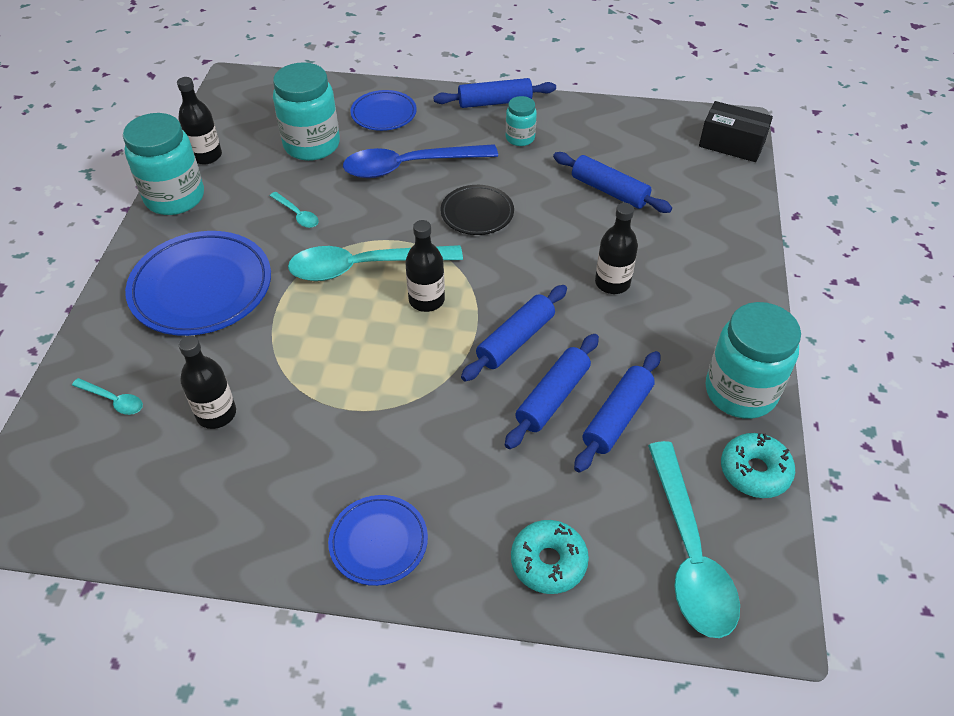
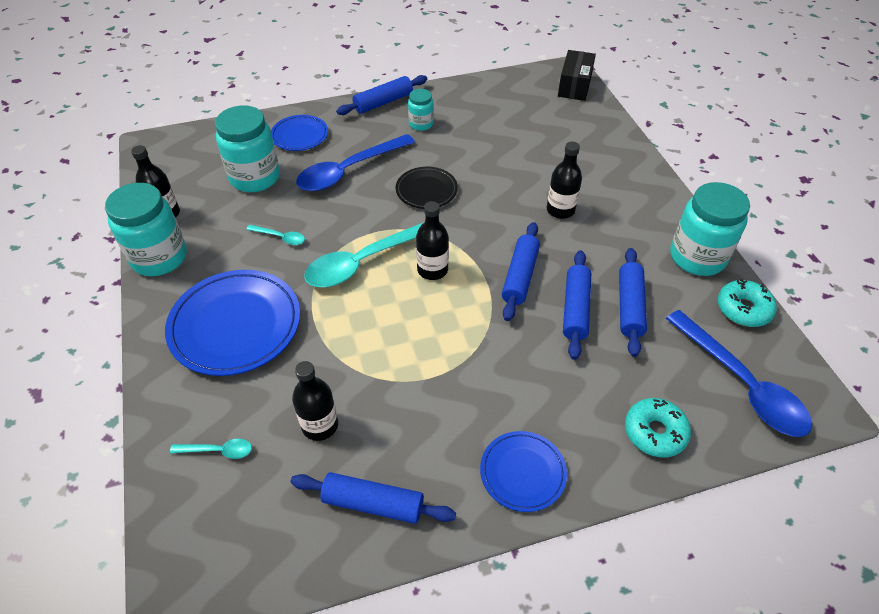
camera: 25 degrees left, 0 degrees up
blue rolling pin [553,152,672,213] -> blue rolling pin moved to [291,472,456,524]
turquoise spoon [648,441,740,638] -> blue spoon [666,310,812,437]
black box [699,101,773,162] -> black box turned 75 degrees counterclockwise [558,50,596,101]

